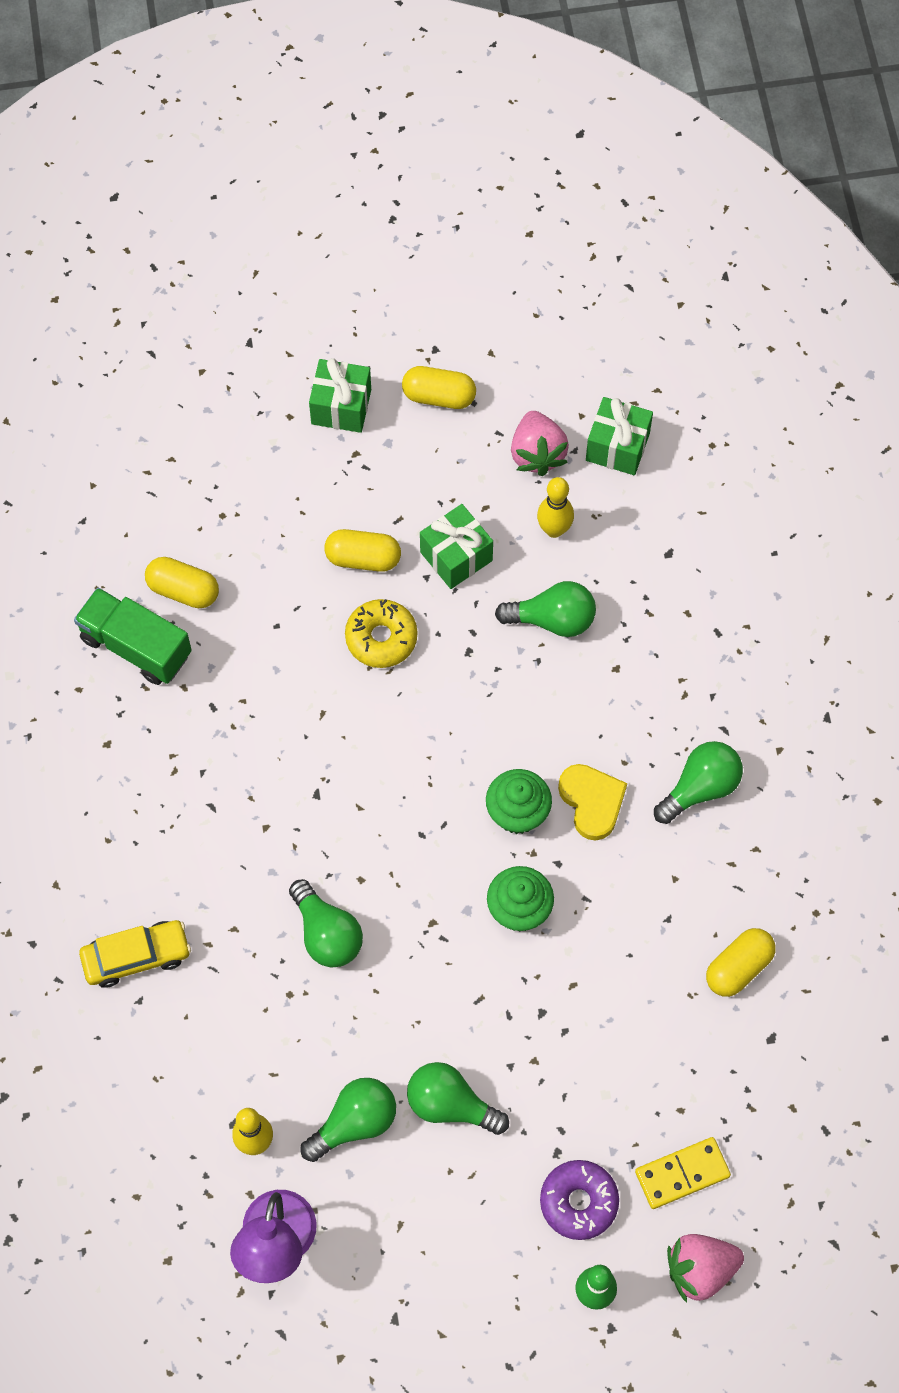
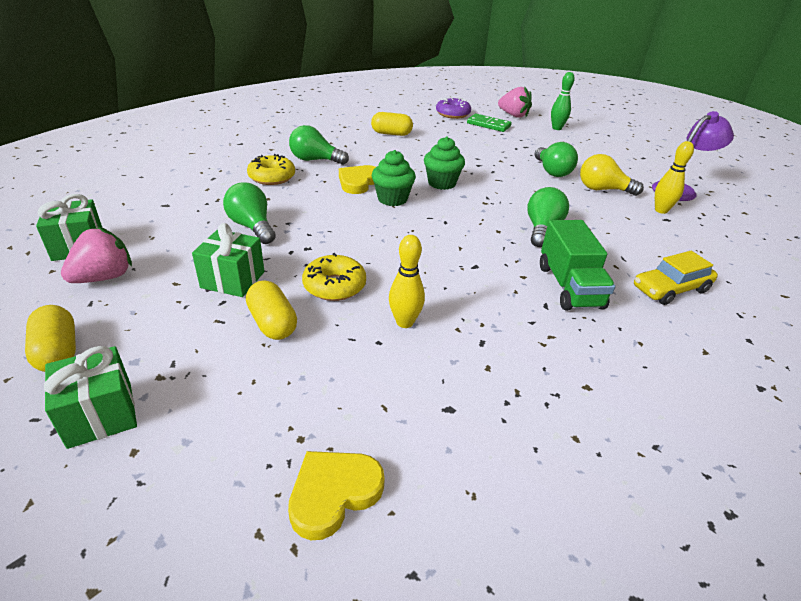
camera: 130 degrees left, 30 degrees down
green truck [74,588,192,685] -> green truck moved to [540,220,615,310]
yellow car [79,920,191,988] -> yellow car turned 60 degrees counterclockwise [634,251,718,305]
yellow capsule [145,557,219,608] -> none
green light bulb [301,1078,396,1162] -> yellow light bulb [580,154,644,196]
yellow bowling pin [537,477,574,538] -> yellow bowling pin moved to [389,235,425,328]
purple donut [540,1160,619,1240] -> purple donut moved to [436,97,471,119]
yellow domino [635,1137,731,1209] -> green domino [467,114,512,132]
none -> yellow donut [247,154,295,185]
none -> yellow heart [288,451,385,540]

